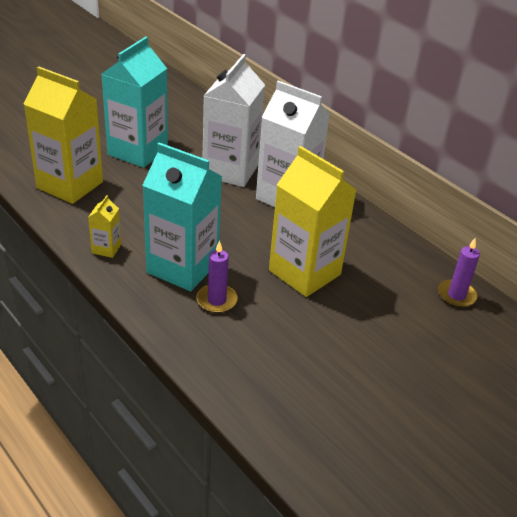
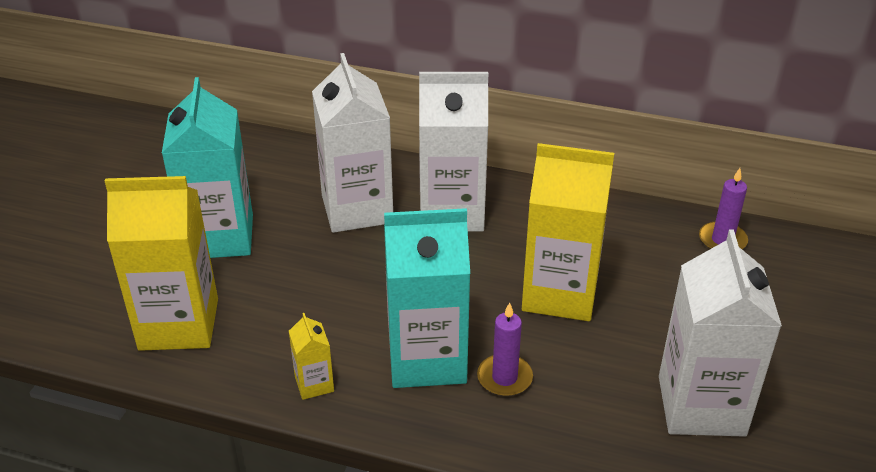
camera: 30 degrees left, 0 degrees up
none -> white carton [659,229,782,437]

